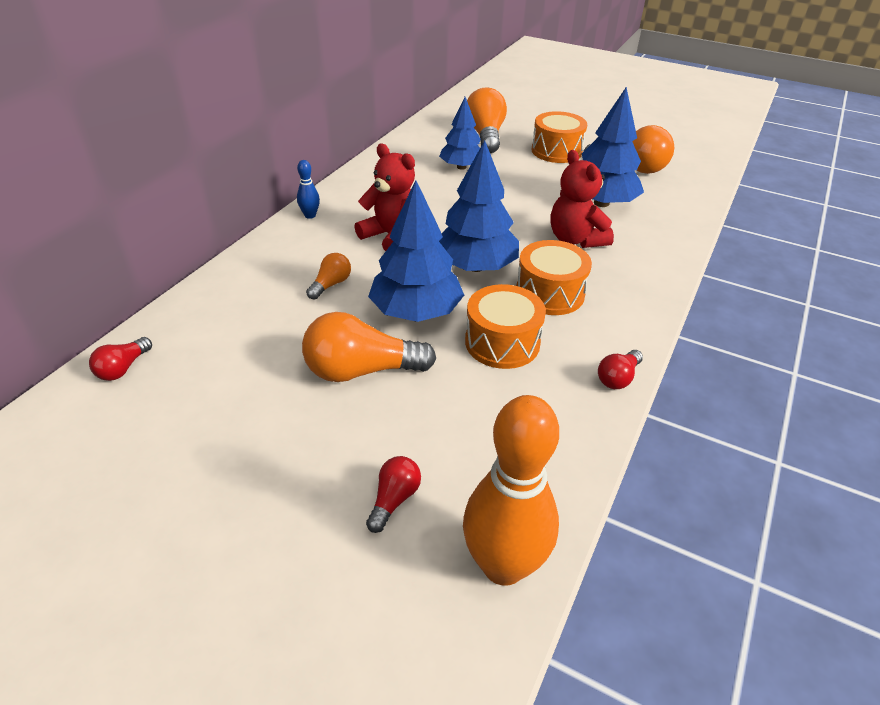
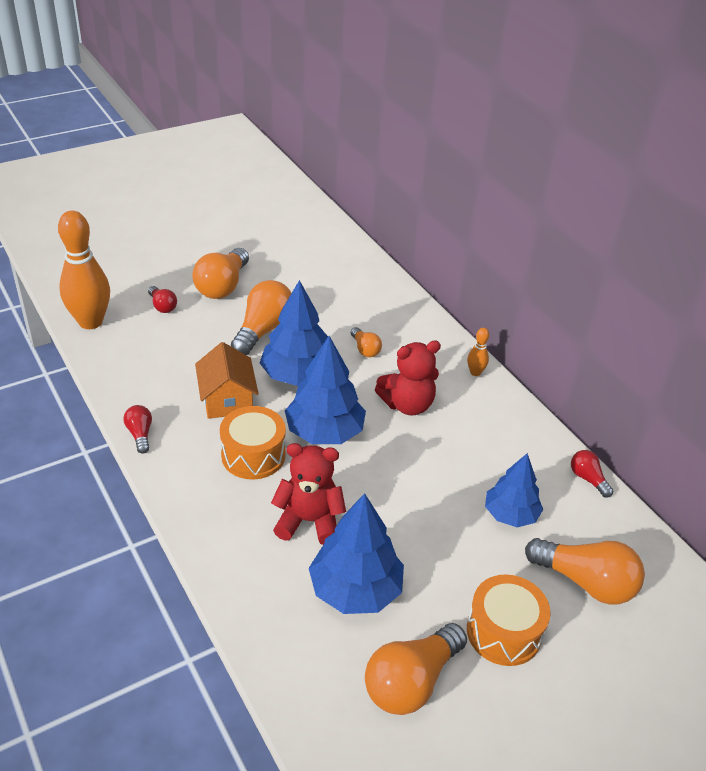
camera: 120 degrees right, 0 degrees up
red light bulb [89,337,152,381] -> red light bulb moved to [571,450,613,498]
blue bowling pin [297,160,320,219] -> orange bowling pin [467,328,489,376]
orange drum [465,284,546,369] -> orange house [195,342,259,419]
none -> orange light bulb [192,248,249,299]

